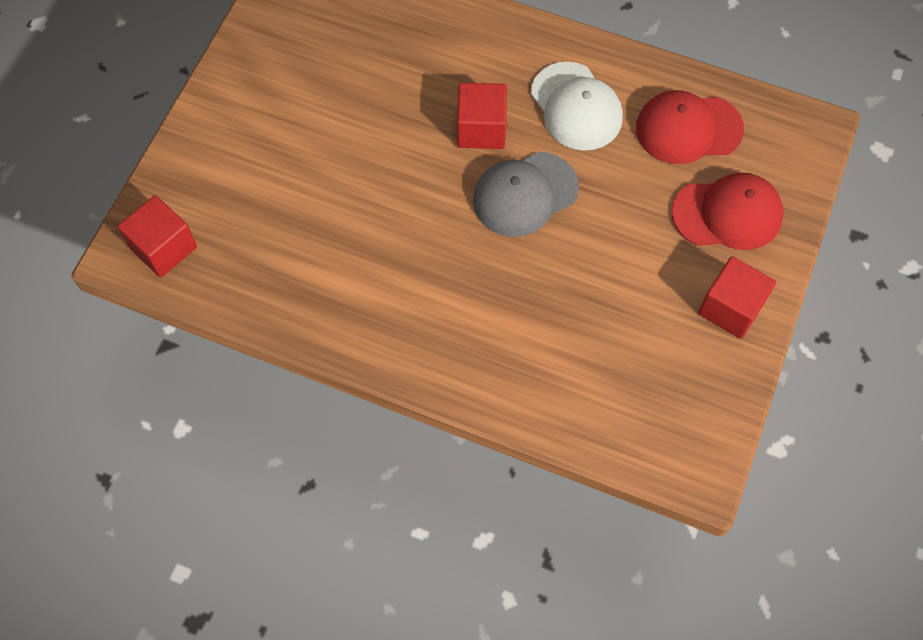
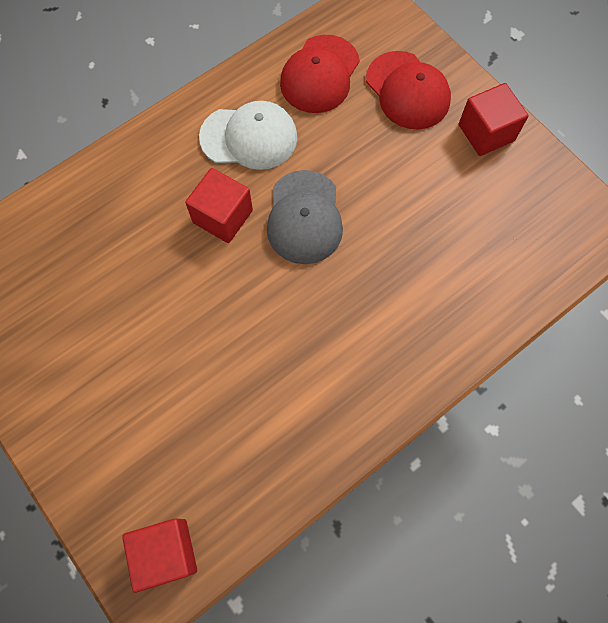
camera: 60 degrees left, 5 degrees up
red cap [672,173,783,250] -> red cap turned 120 degrees clockwise [366,51,451,130]

